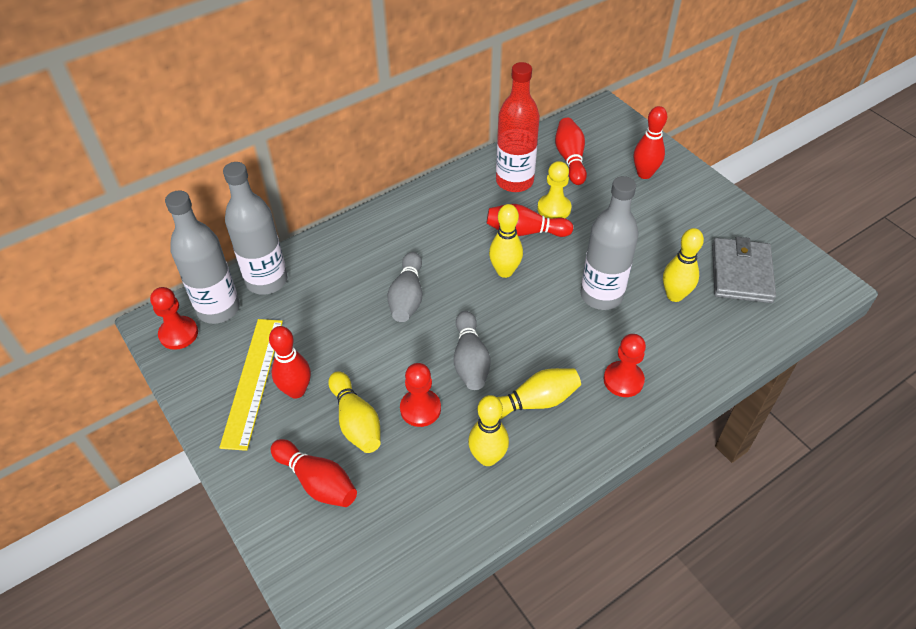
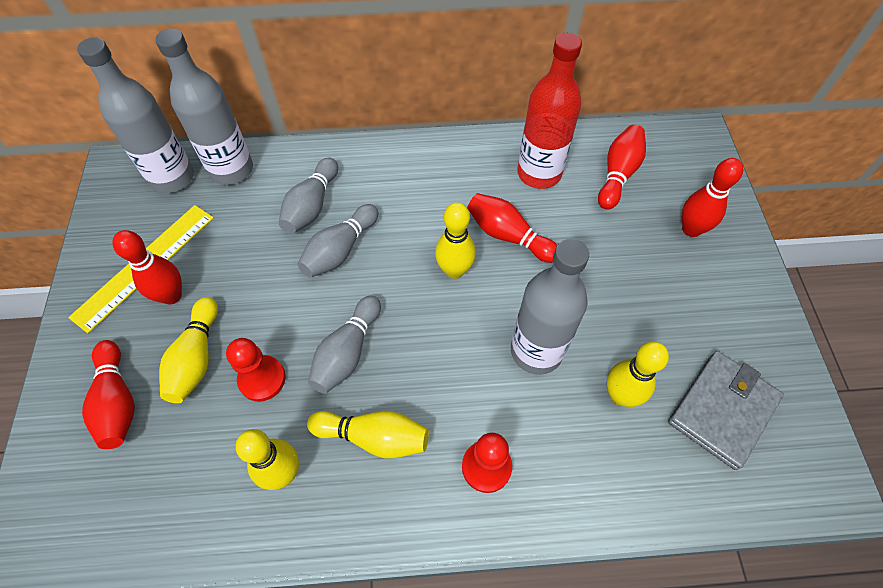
camera: 30 degrees right, 10 degrees up
red pawn [150,287,198,350] -> none
yellow pawn [538,161,571,219] -> none
none -> grey bowling pin [279,157,338,234]

